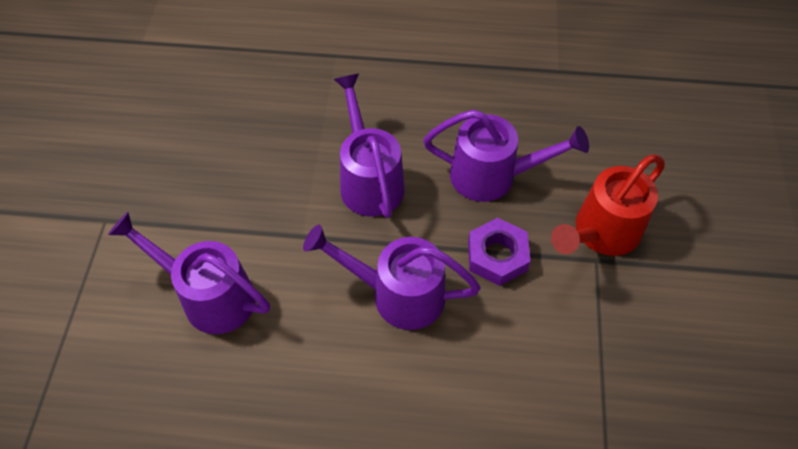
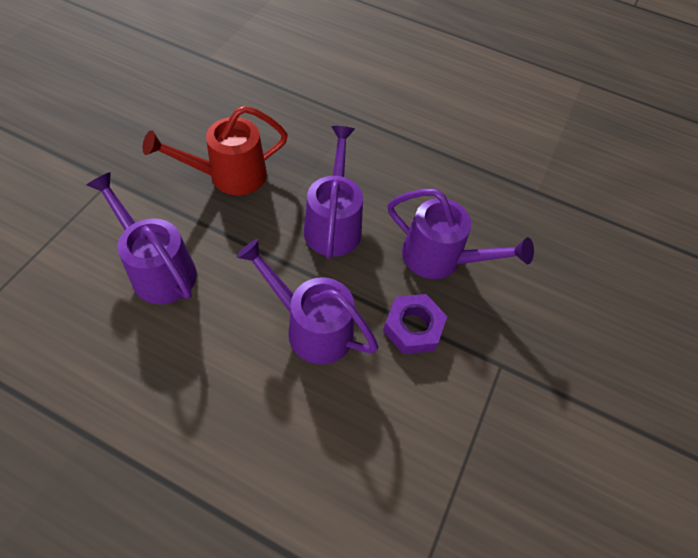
camera: 15 degrees right, 0 degrees up
red watering can [551,155,665,256] -> red watering can moved to [143,106,288,195]

